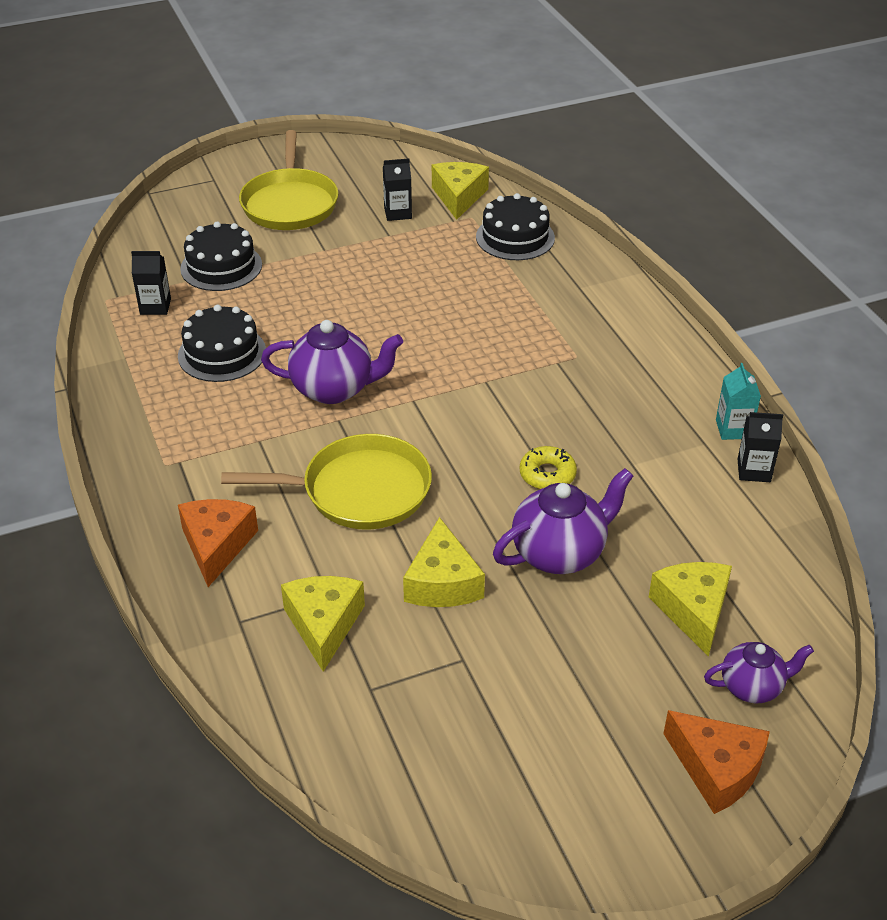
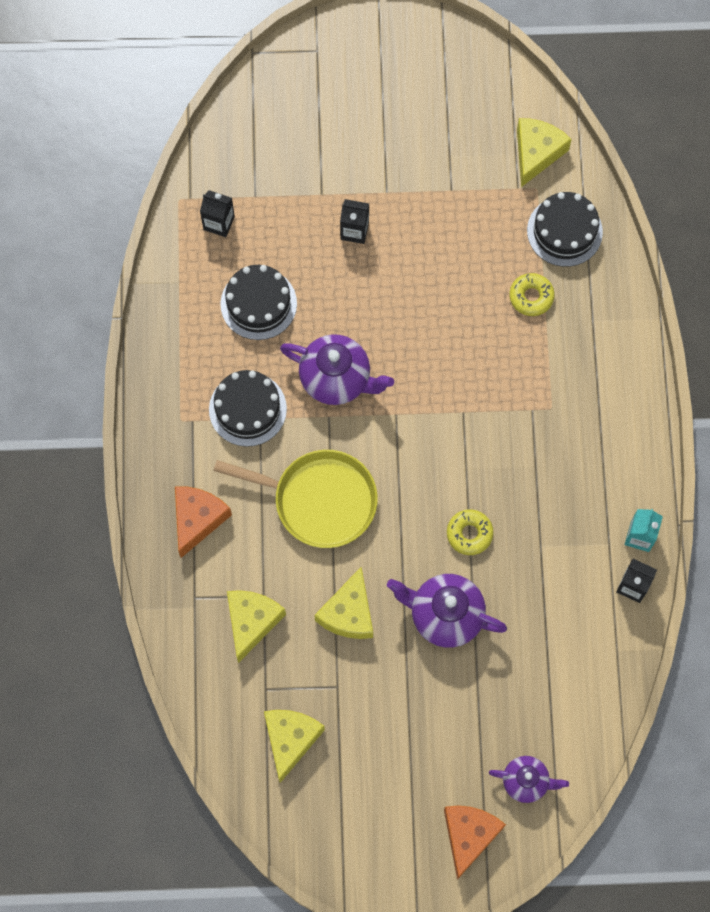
camera: 20 degrees right, 30 degrees up
black cake [180,222,262,291] -> black cake moved to [209,370,287,447]
yellow pan [239,130,338,230] -> none
black carton [383,159,412,221] -> black carton moved to [340,199,369,244]
purple teapot [493,468,633,574] -> purple teapot turned 150 degrees counterclockwise [387,574,507,648]
yellow cheese [649,562,732,657] -> yellow cheese moved to [264,710,325,783]
orange cheese [663,710,770,814] -> orange cheese turned 135 degrees counterclockwise [444,806,506,880]
none -> yellow donut [509,273,555,316]

